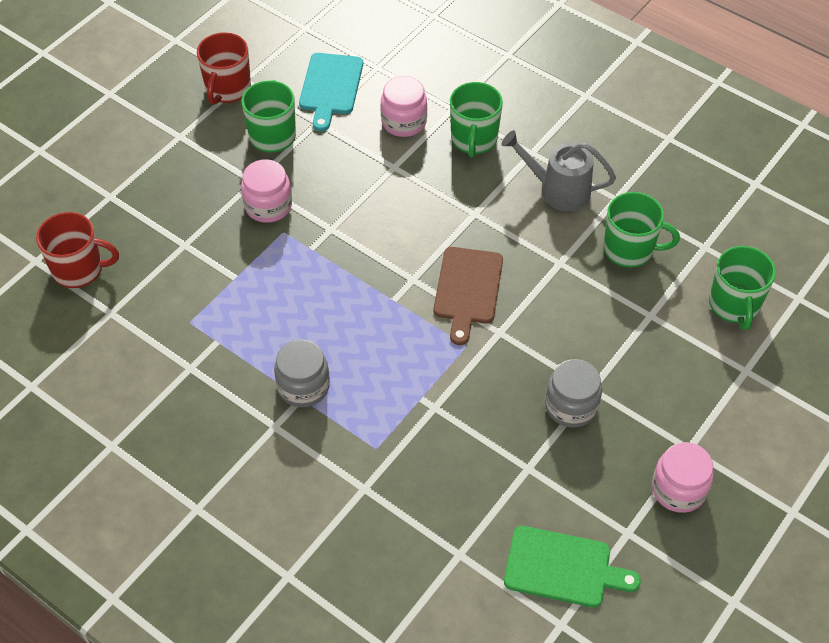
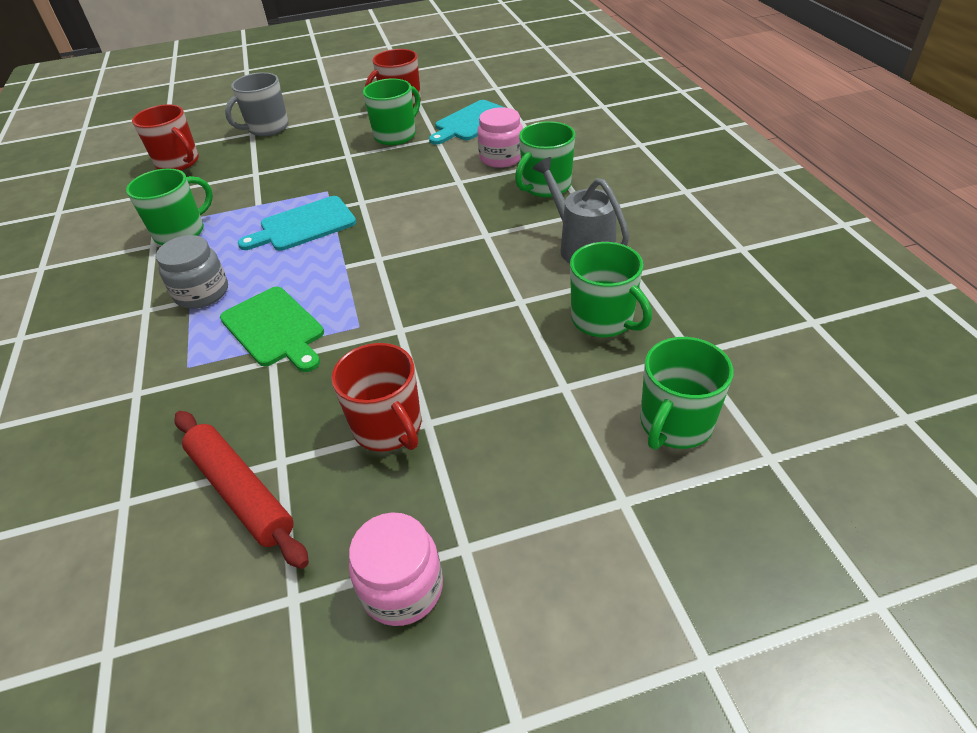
camera: 40 degrees right, 10 degrees down
pink jar [241,159,292,223] -> none
brown cutting board [433,247,503,345] -> none
green cutting board [504,526,641,608] -> green cutting board moved to [220,287,324,372]
grey jar [545,359,602,427] -> red mug [331,343,421,452]
none -> green mug [126,168,213,245]
none -> red rolling pin [175,411,309,569]
none -> grey mug [225,72,288,136]
none -> turquoise cutting board [238,196,356,251]

